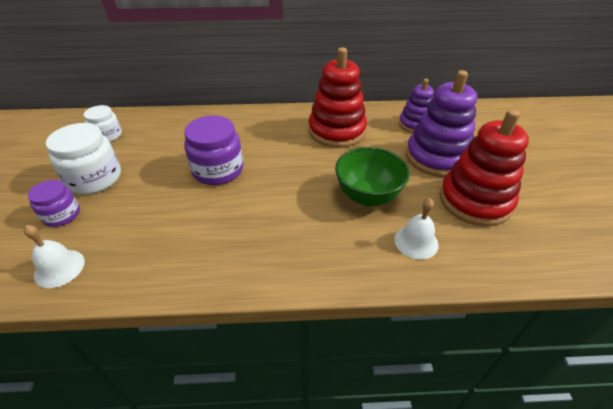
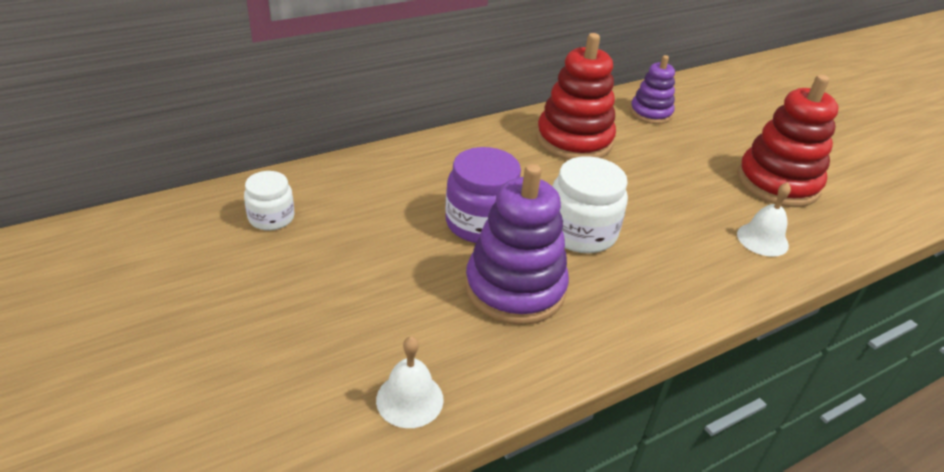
camera: 30 degrees left, 5 degrees down
purple jar [28,180,80,227] -> none
white jar [46,123,121,194] -> white jar moved to [552,156,628,253]
green bowl [335,147,410,206] -> none
purple stacking toy [406,70,477,177] -> purple stacking toy moved to [465,164,569,325]

